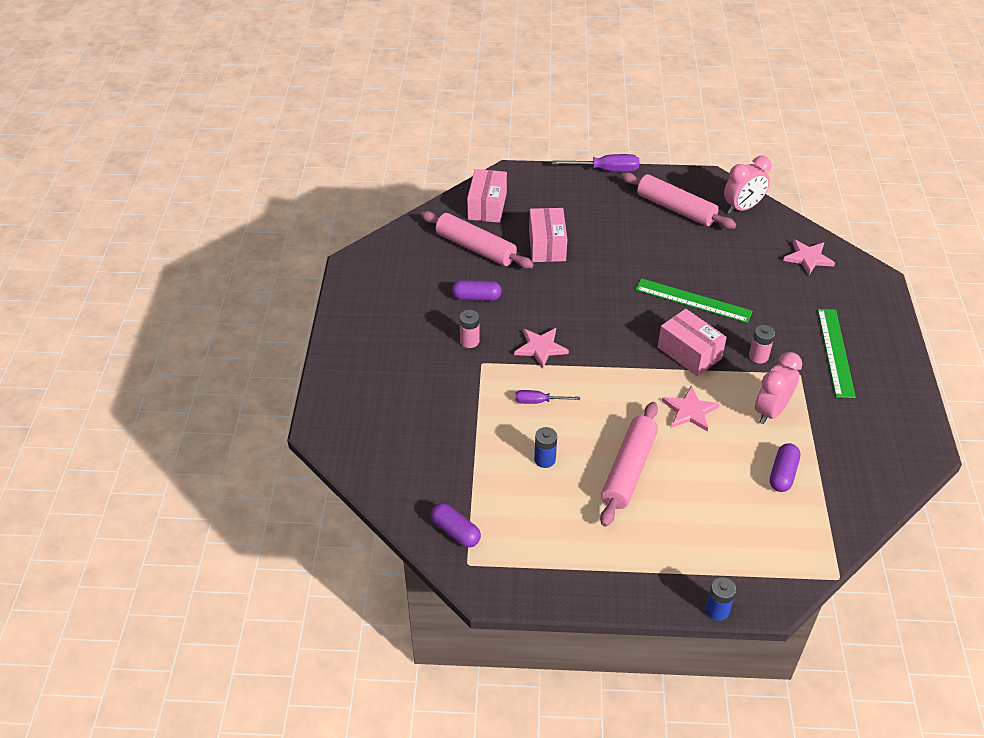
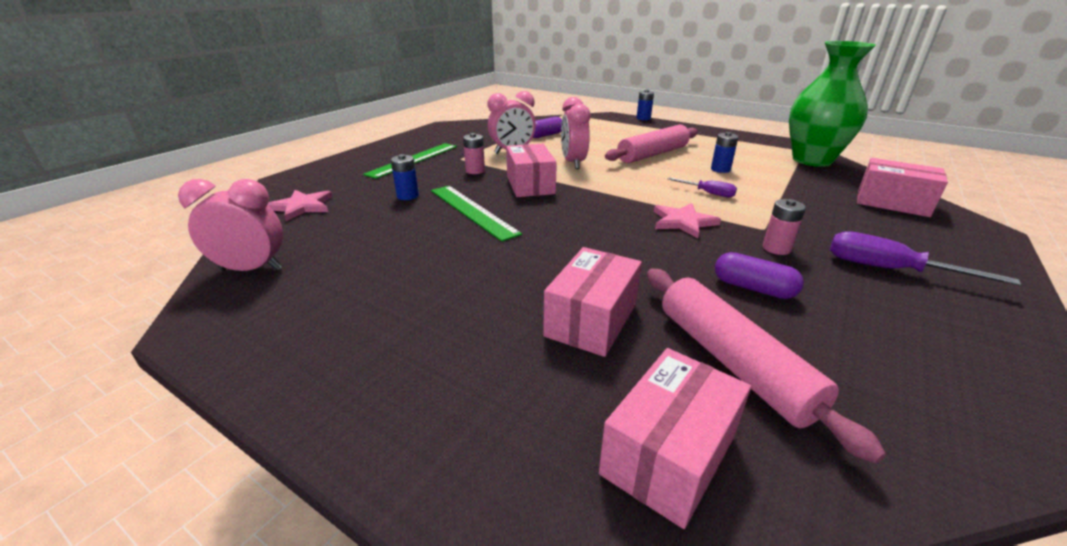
camera: 150 degrees left, 15 degrees down
purple capsule [431,503,481,548] -> green vase [789,41,876,167]
purple screwdriver [552,154,639,172] -> purple screwdriver moved to [830,231,1021,286]
pink rolling pin [621,172,736,229] -> none
pink star [662,386,720,432] -> pink clock [561,97,590,169]
none -> blue battery [391,154,419,200]
none -> pink box [857,158,948,217]

